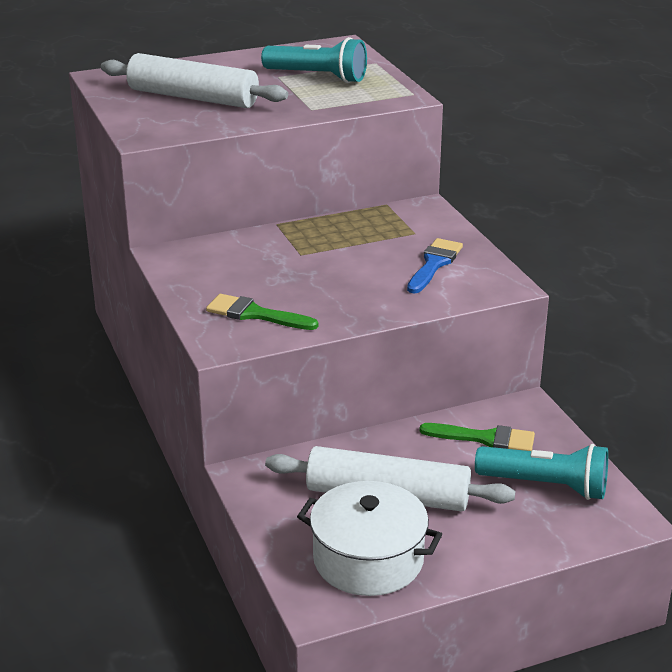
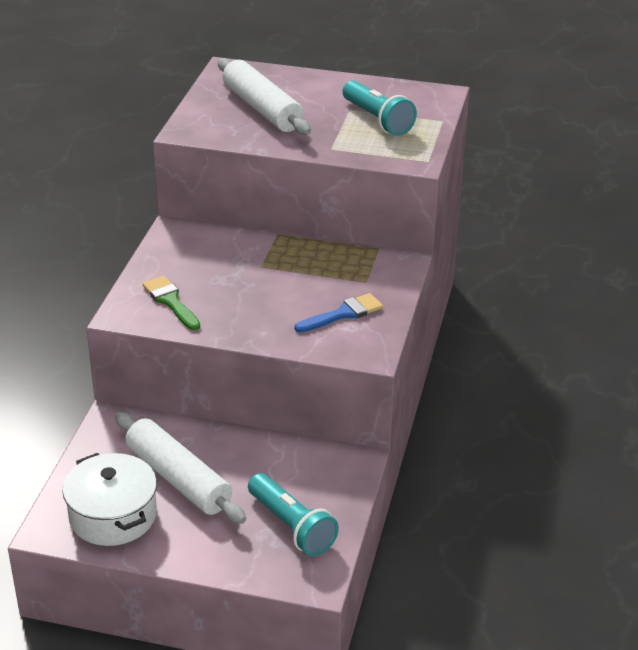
camera: 35 degrees right, 5 degrees up
green brush [419,423,535,451] -> none

